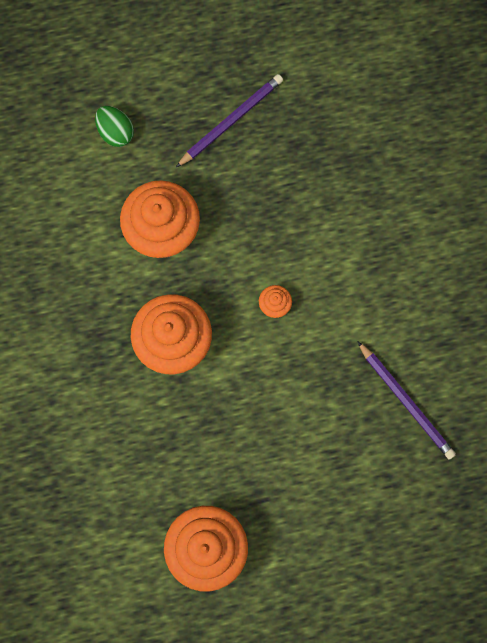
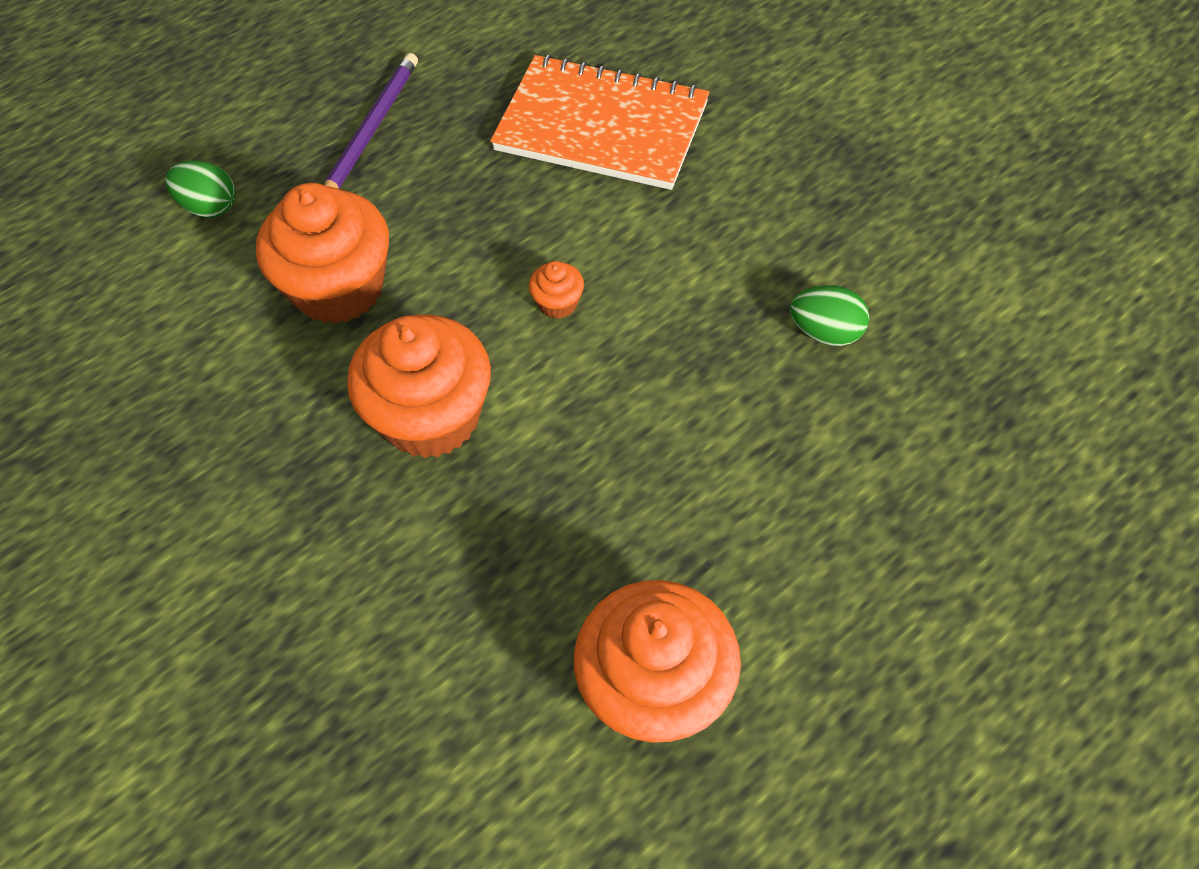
camera: 25 degrees left, 20 degrees down
purple pencil [357,341,456,460] -> green egg [790,285,869,346]
none -> orange notebook [490,54,709,190]

